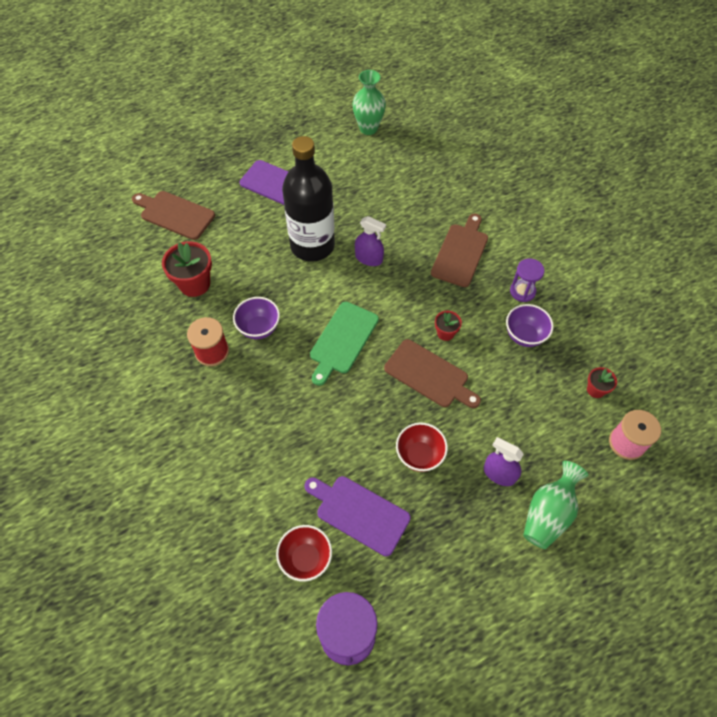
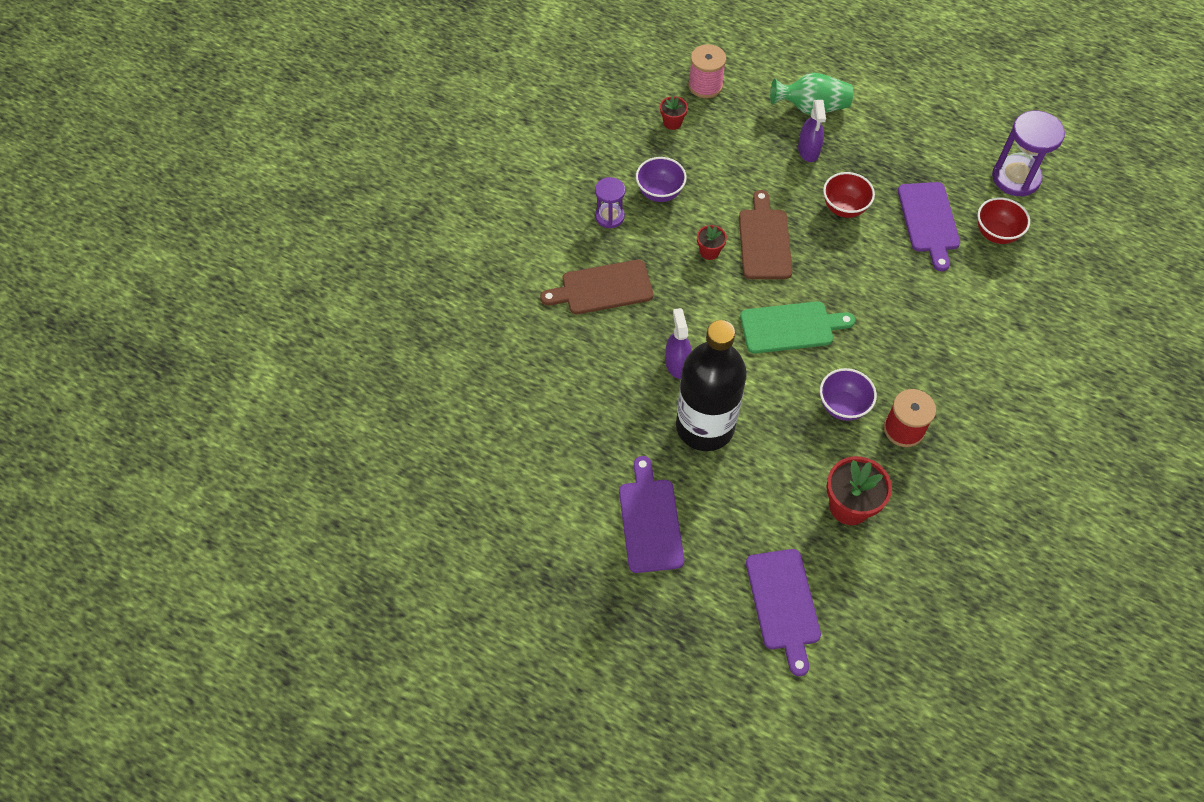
camera: 125 degrees left, 0 degrees up
brown cutting board [132,191,215,240] -> purple cutting board [746,549,821,676]
green vase [352,70,386,135] -> none

